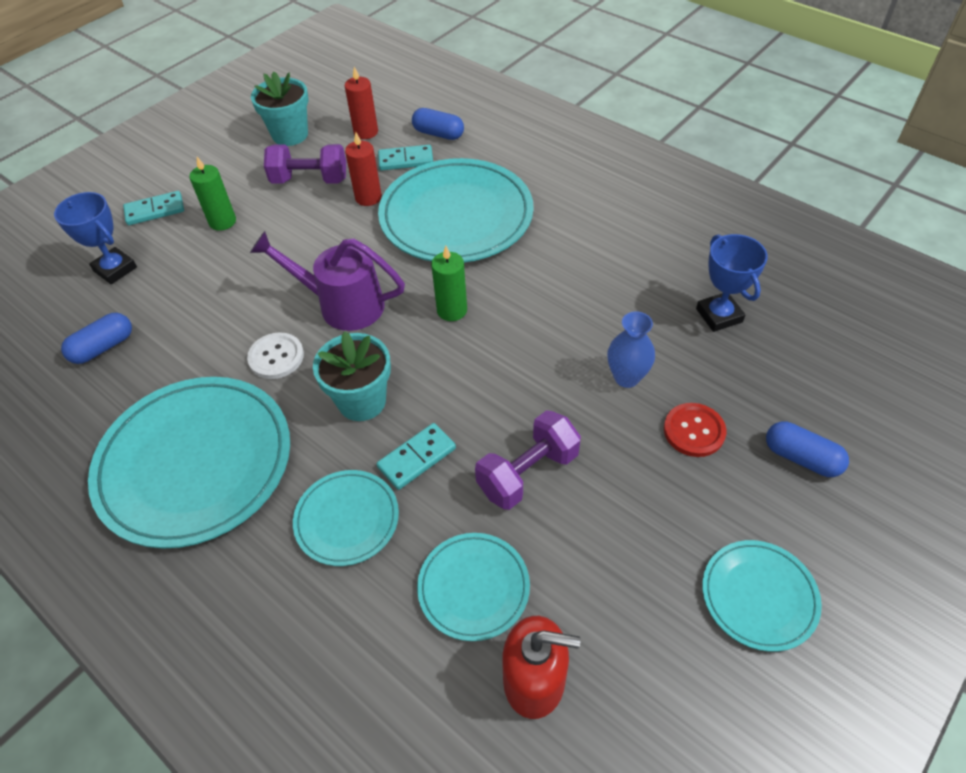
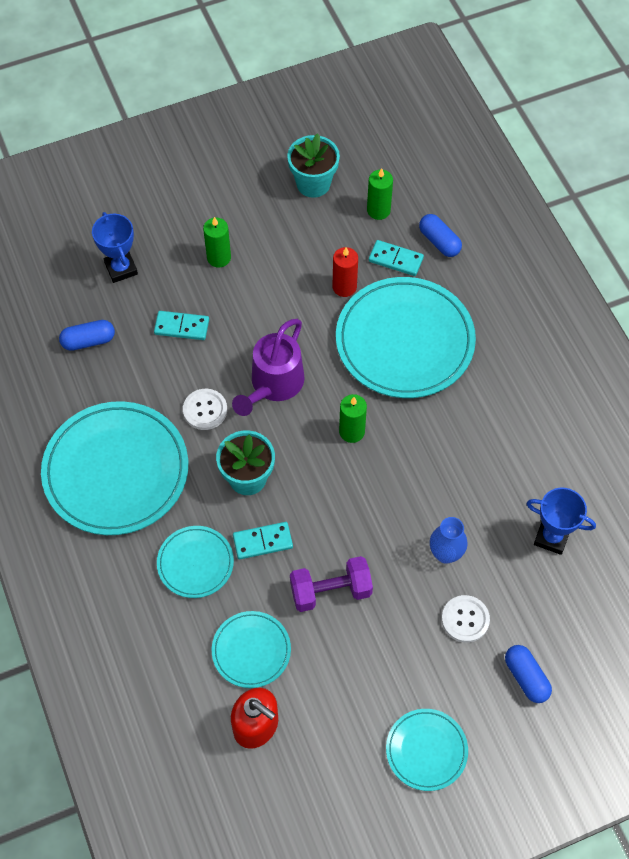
camera: 25 degrees right, 10 degrees up
turquoise domino [123,191,184,225] -> turquoise domino moved to [154,311,209,340]
purple watering can [250,231,405,331] -> purple watering can turned 105 degrees counterclockwise [232,319,305,416]
purple dumbbell [264,144,346,184] -> none
red candle [345,67,378,139] -> green candle [367,168,393,220]
red button [664,403,726,457] -> white button [442,595,490,643]
blue trophy [696,234,768,332] -> blue trophy turned 75 degrees counterclockwise [526,488,596,555]

